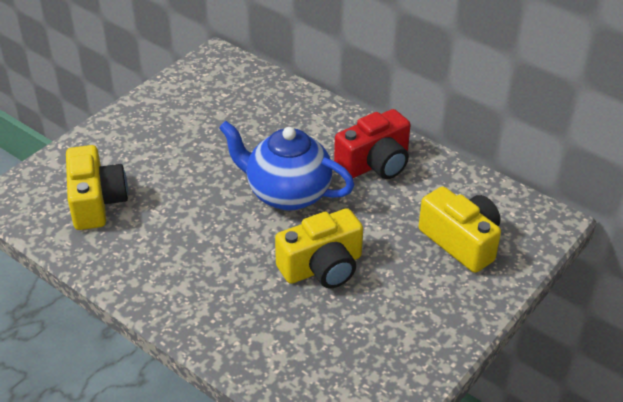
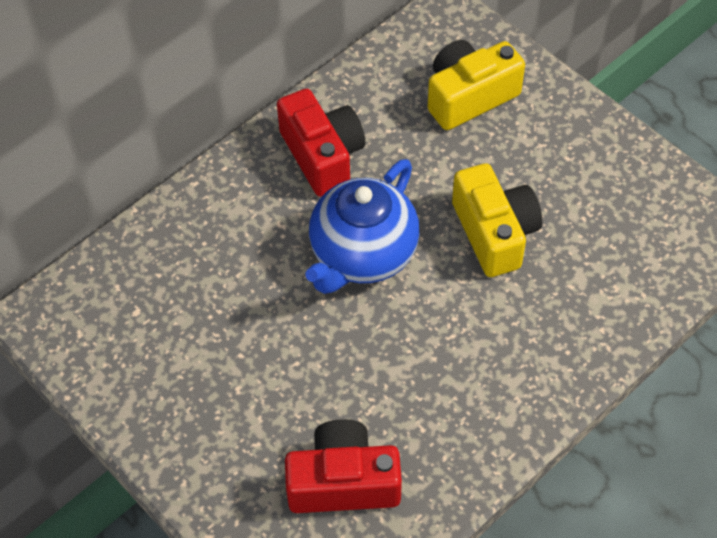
camera: 80 degrees left, 15 degrees up
yellow camera [66,145,128,230] -> red camera [285,419,402,513]

